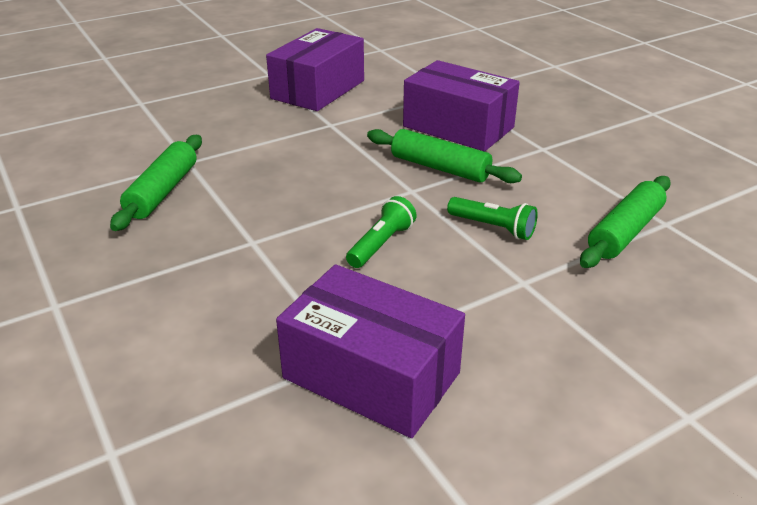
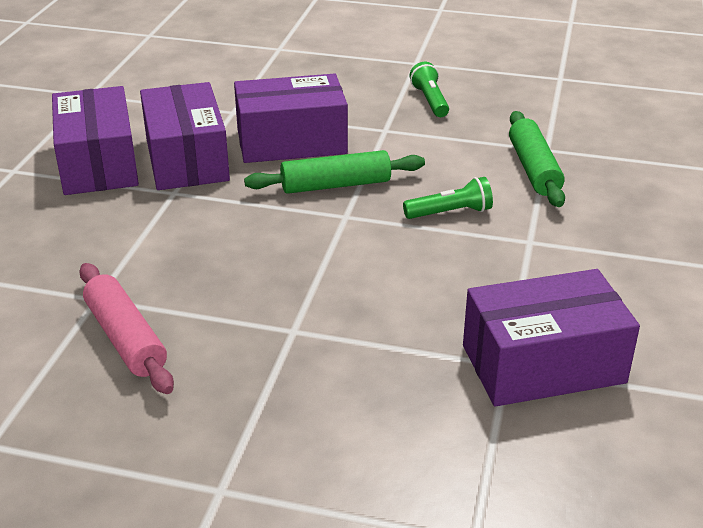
camera: 45 degrees left, 0 degrees up
green rolling pin [110,135,202,231] -> pink rolling pin [79,263,174,394]
green flashlight [346,196,417,268] -> green flashlight moved to [410,62,449,117]
none -> purple box [140,82,230,190]

